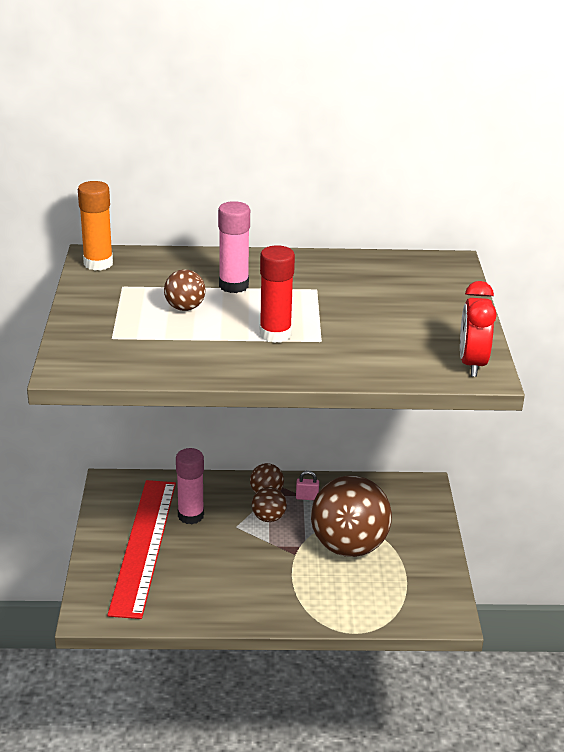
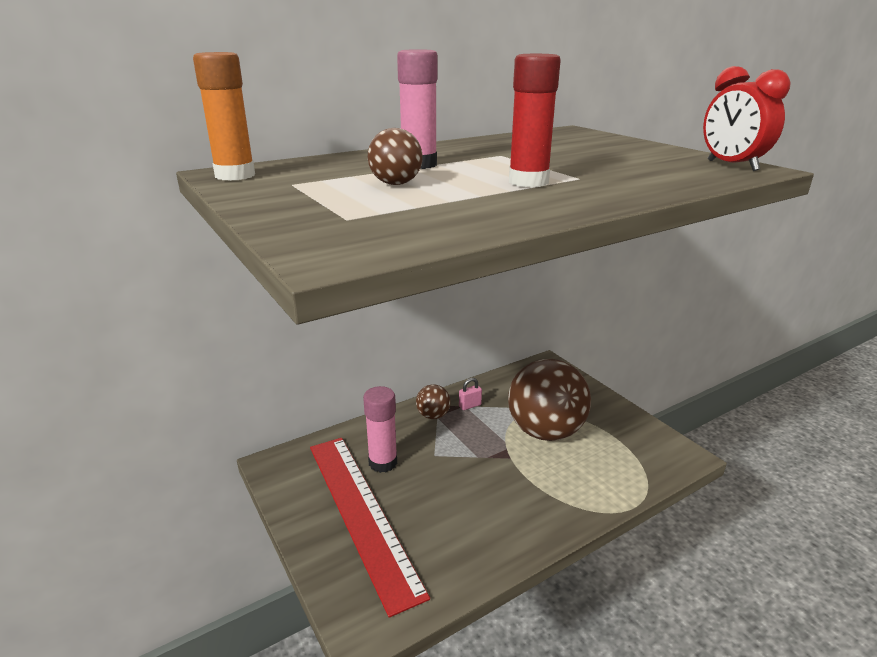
camera: 30 degrees left, 5 degrees down
brown ball [252,487,287,522] -> none

